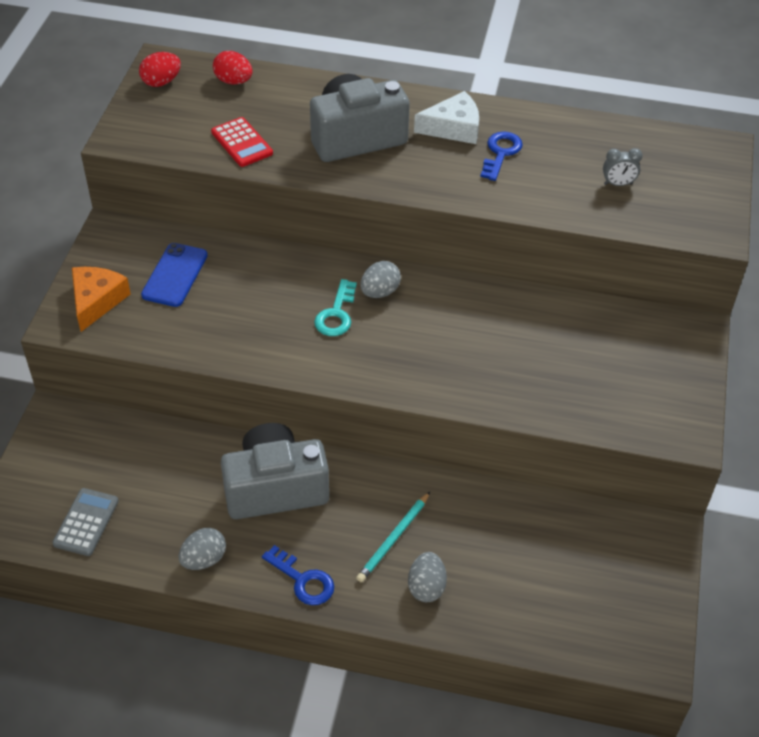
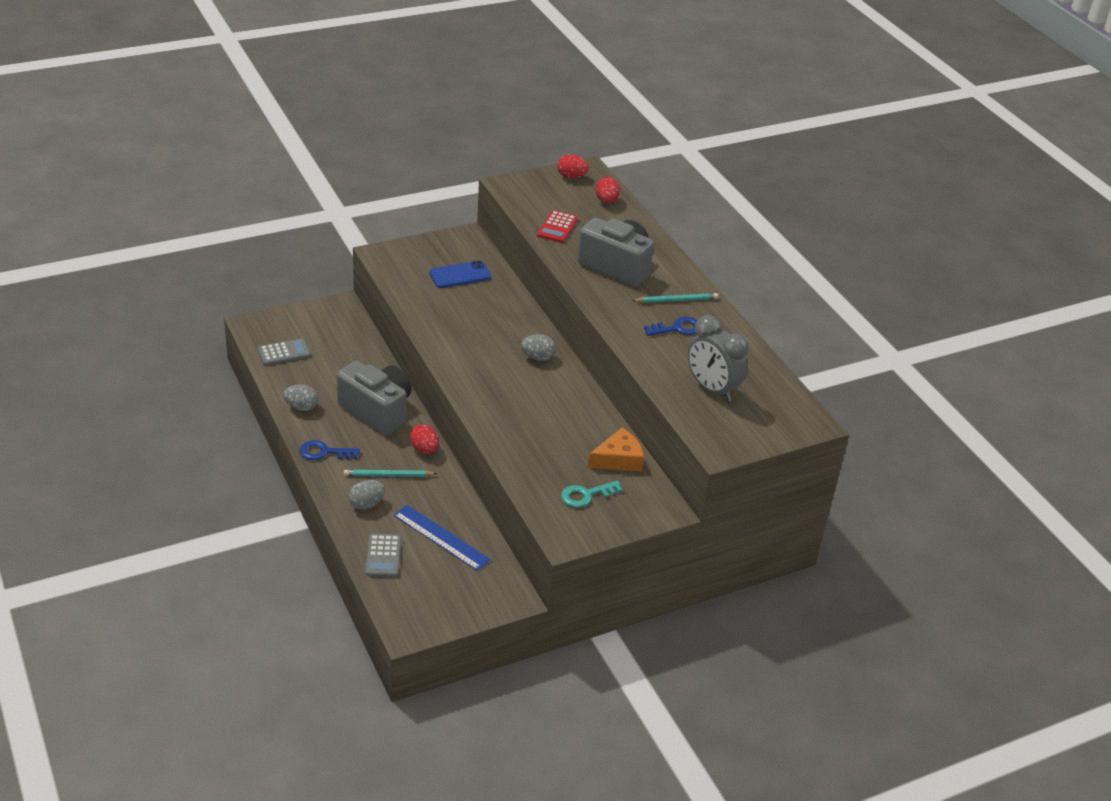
camera: 50 degrees right, 10 degrees down
orange cheese [72,267,131,332] -> orange cheese moved to [588,427,644,472]
blue key [262,545,334,605] -> blue key turned 90 degrees clockwise [300,440,360,460]
turquoise key [314,279,357,336] -> turquoise key moved to [561,481,623,507]
white cheese [414,91,479,144] -> turquoise pencil [631,293,718,303]
grey clock [603,148,643,186] -> grey clock [688,315,749,402], size x2.17
none -> grey calculator [365,534,401,577]
none -> blue ruler [393,505,491,571]
none -> red egg [409,425,439,454]

